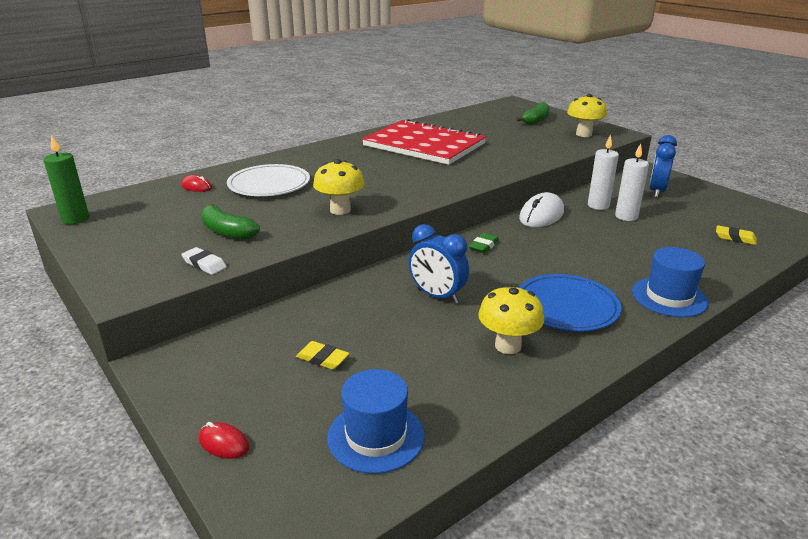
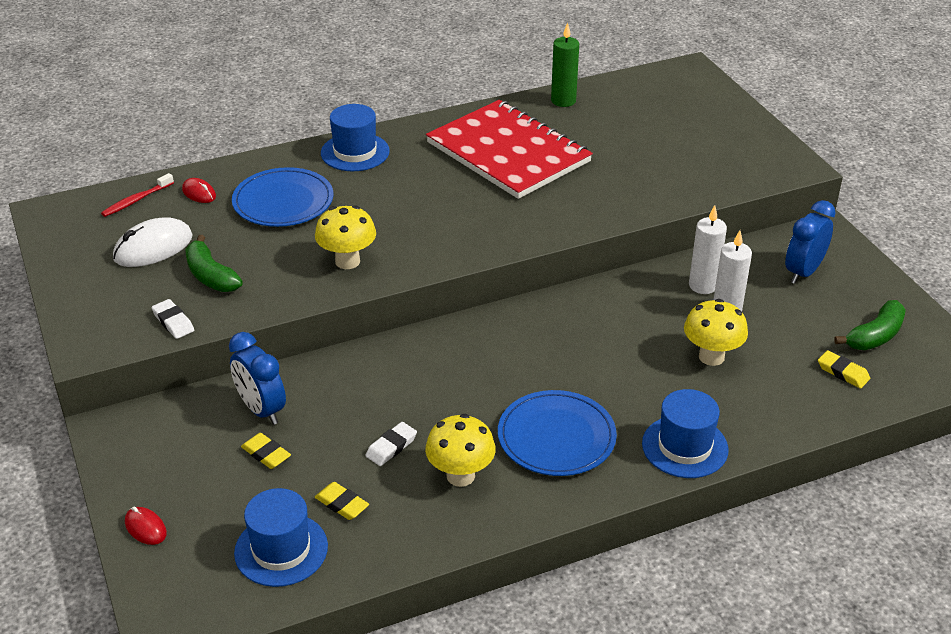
camera: 15 degrees right, 10 degrees up
green candle [43,135,89,224] -> green candle moved to [551,22,579,107]
white plate [227,164,310,196] -> blue plate [232,167,333,227]
blue clock [409,224,469,303] -> blue clock moved to [229,332,286,425]
green eraser [469,233,499,254] -> none
green banana [516,102,550,125] -> green banana moved to [834,300,906,350]
white mouse [519,192,564,227] -> white mouse moved to [113,217,193,267]
yellow mushroom [567,94,607,137] -> yellow mushroom moved to [684,299,748,366]
none -> red toothbrush [101,173,174,217]
none -> yellow eraser [315,482,369,520]
none -> blue hat [321,104,390,171]
none -> white eraser [365,422,417,466]

